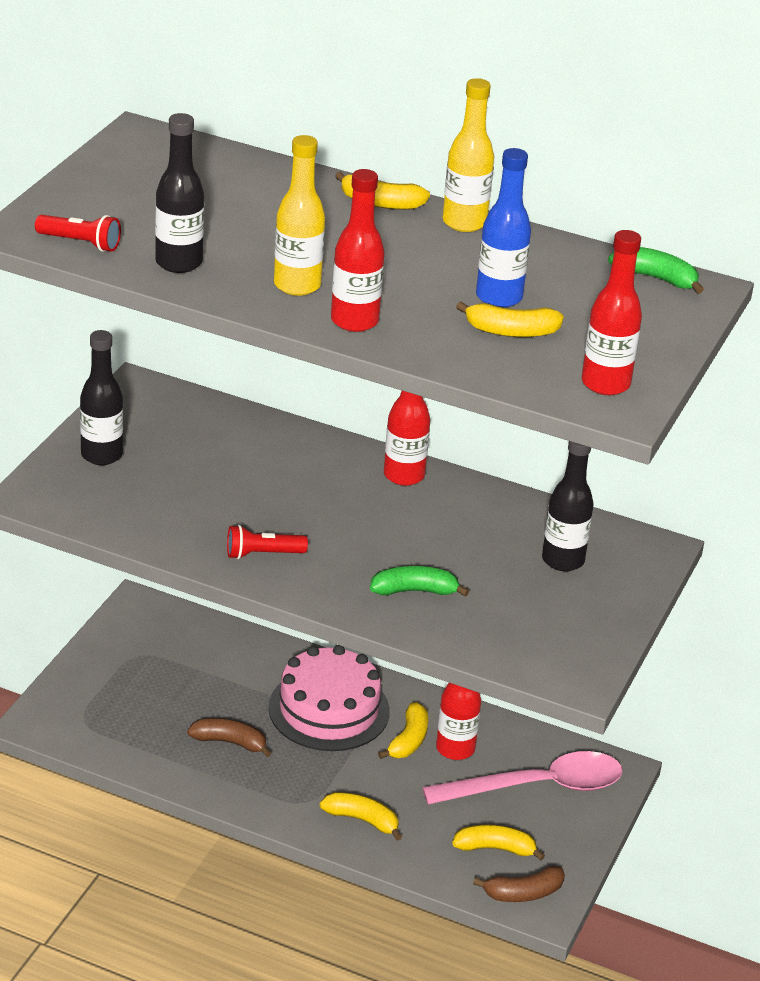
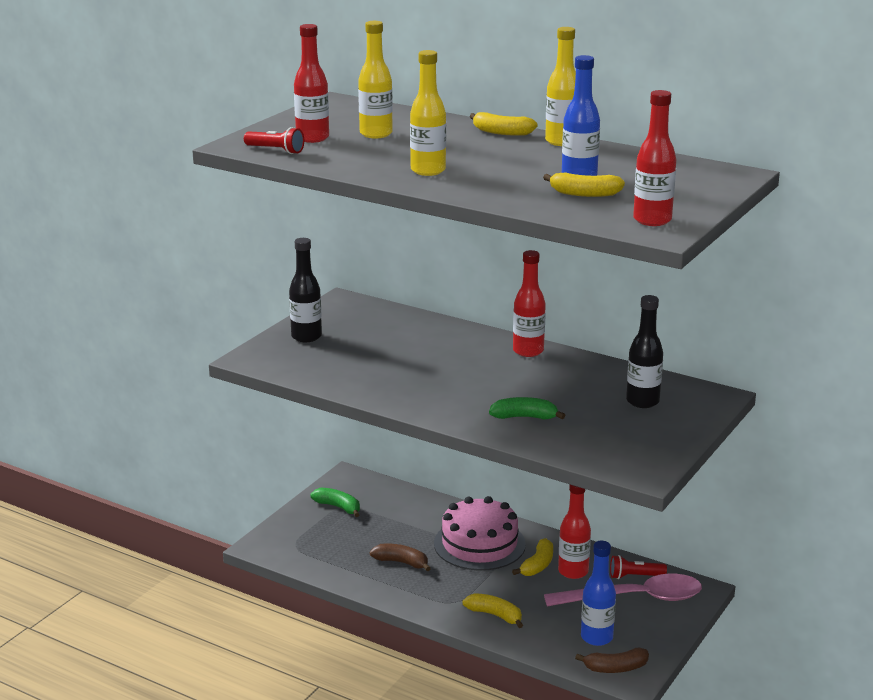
camera: 10 degrees right, 10 degrees down
black bottle [155,113,205,273] -> none
red flashlight [227,525,308,559] -> red flashlight moved to [610,555,667,579]
red bottle [331,169,384,332] -> red bottle moved to [294,24,329,143]
yellow banana [452,824,545,860] -> blue bottle [581,541,616,646]
green banana [608,247,704,293] -> green banana moved to [310,488,360,517]
none -> yellow bottle [358,21,393,138]

